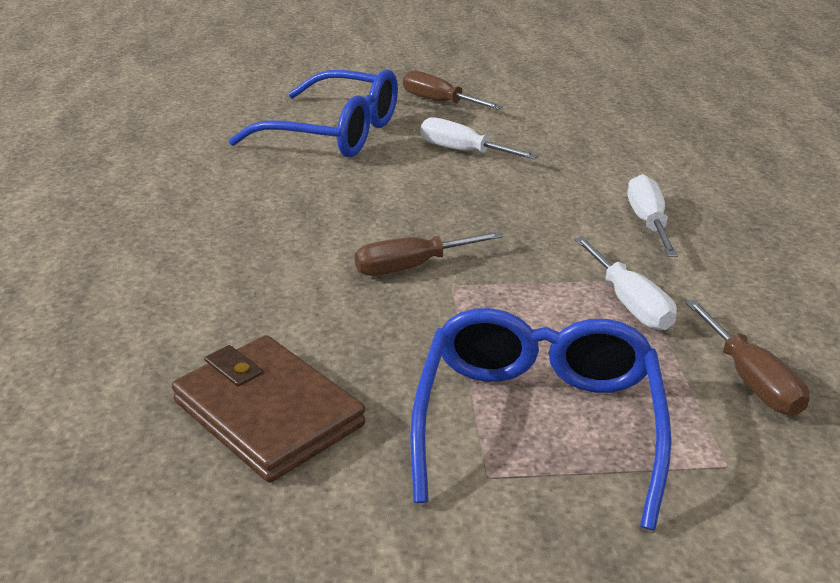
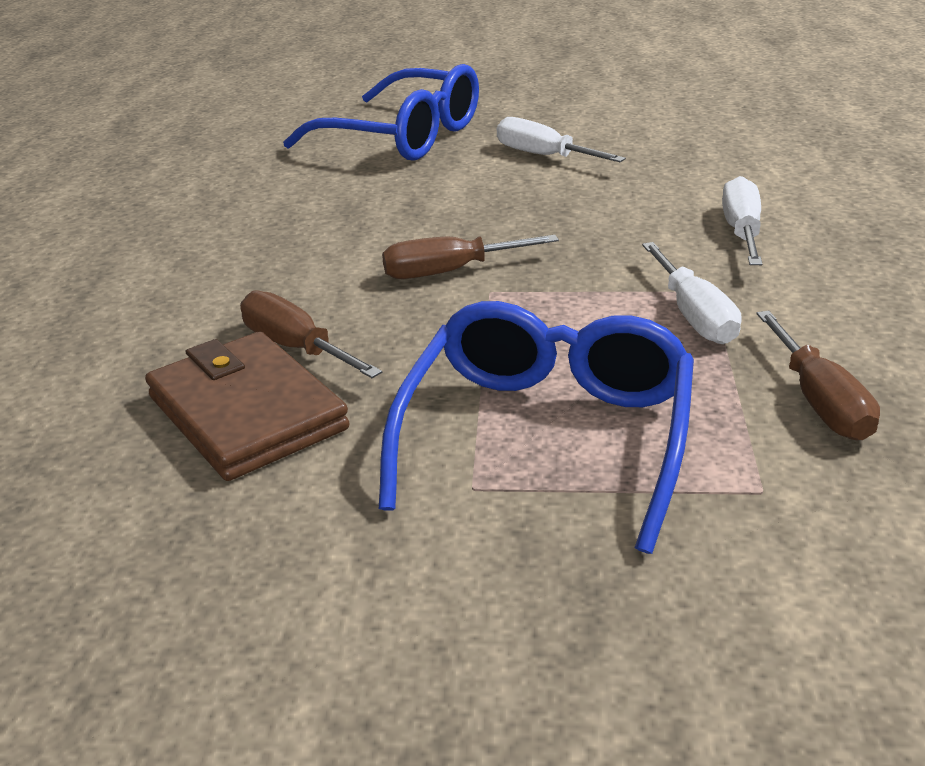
camera: 10 degrees right, 0 degrees up
brown screwdriver [403,71,503,110] -> brown screwdriver moved to [240,291,382,378]

